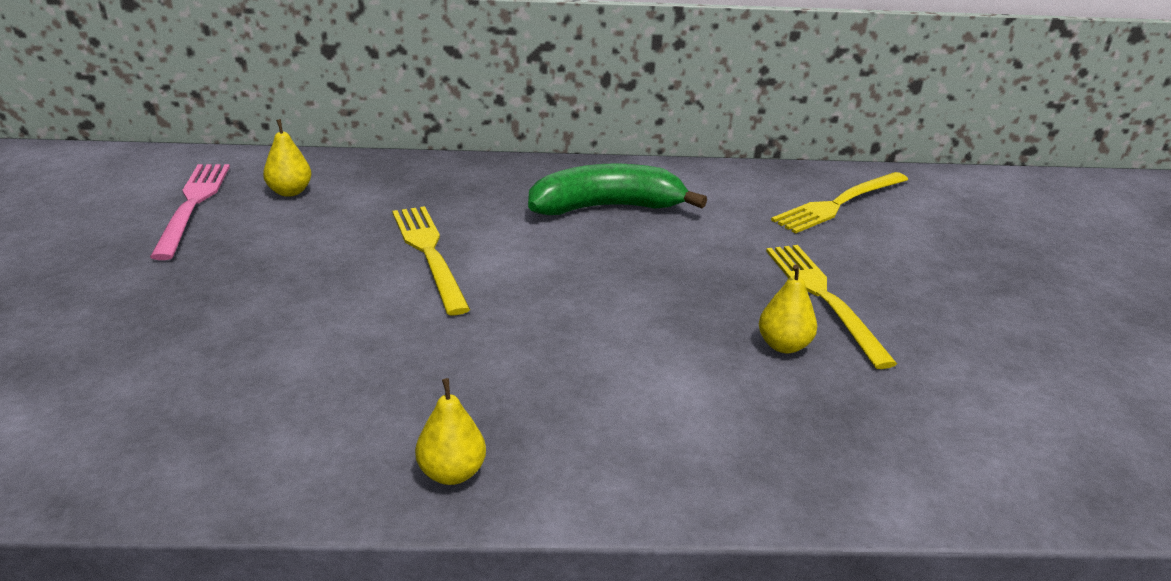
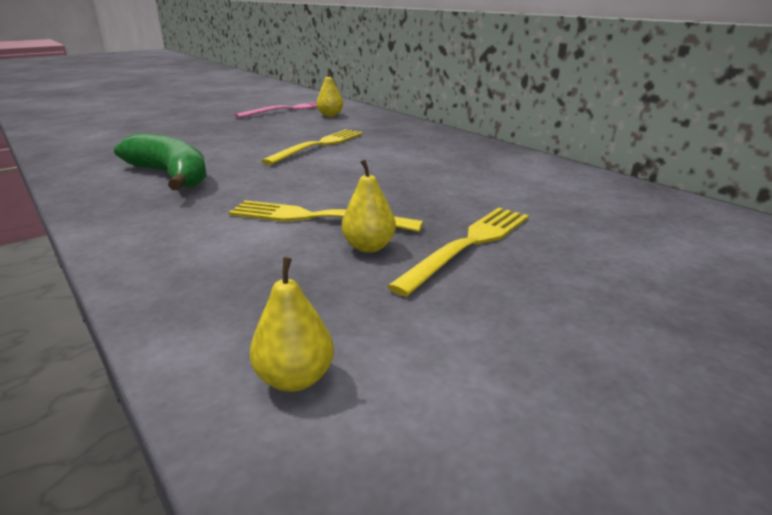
camera: 55 degrees right, 5 degrees down
yellow pear [415,378,486,485] -> yellow pear moved to [250,257,334,392]
green banana [528,163,707,215] -> green banana moved to [114,133,207,190]
yellow fork [771,172,908,234] -> yellow fork moved to [229,200,424,232]

